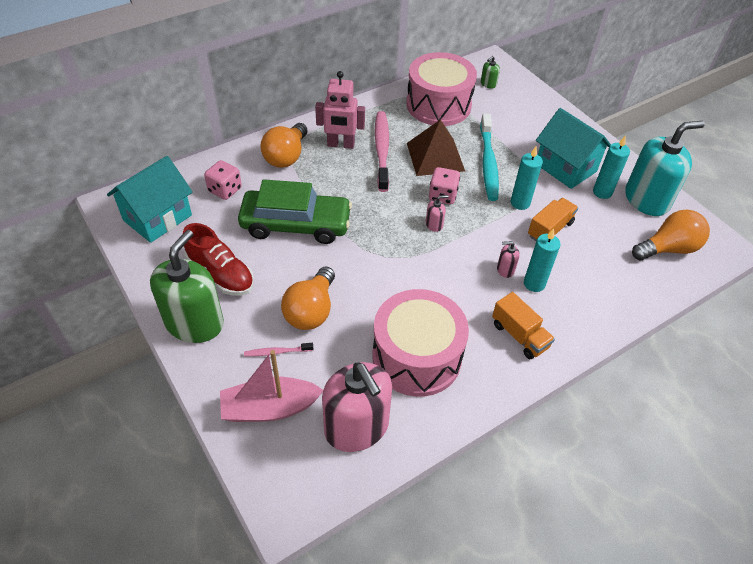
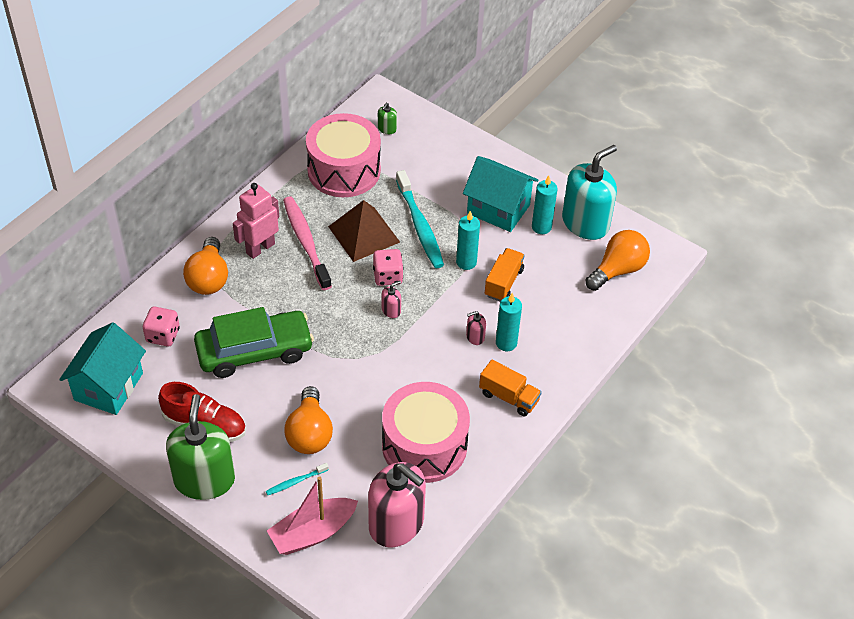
camera: 20 degrees left, 0 degrees up
pink toothbrush [244,343,313,357] -> turquoise toothbrush [266,463,329,495]
pink robot [315,71,365,149] -> pink robot turned 150 degrees clockwise [233,183,279,259]

